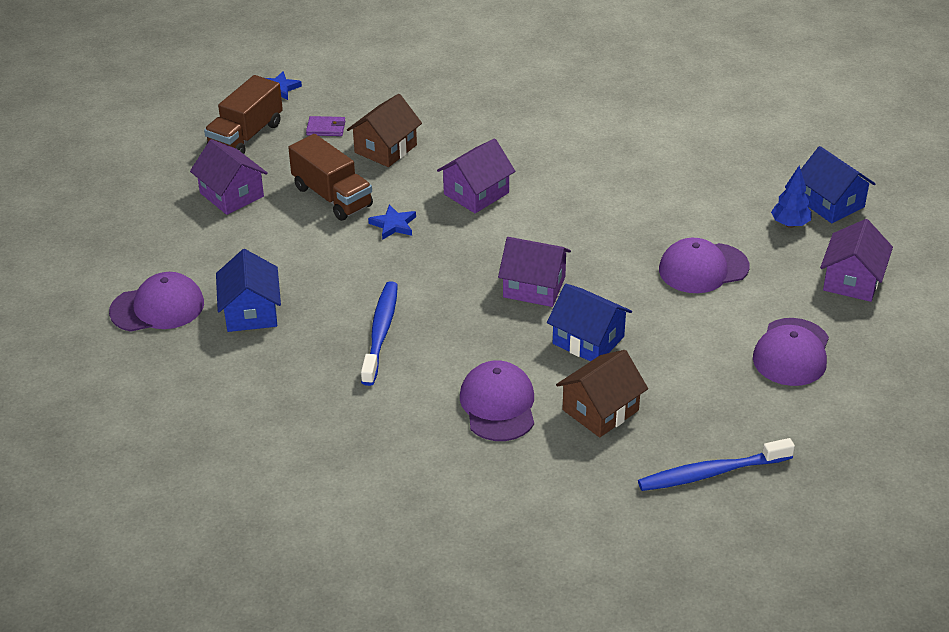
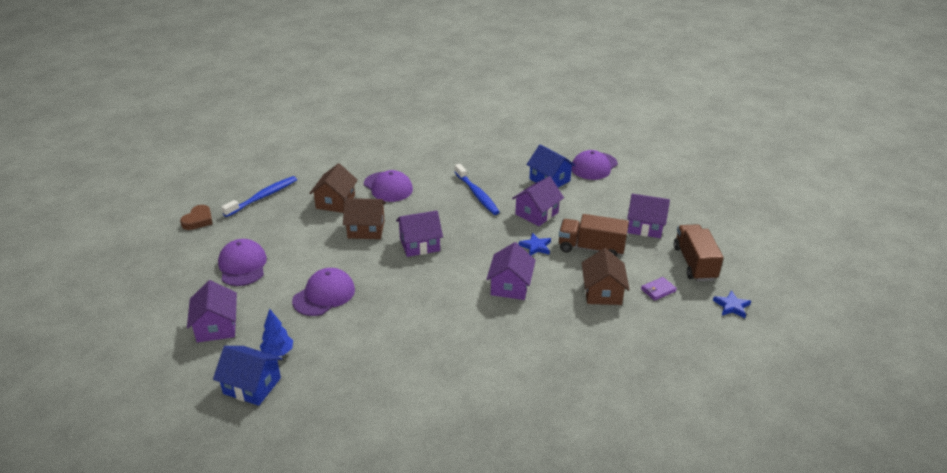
camera: 145 degrees right, 5 degrees down
blue house [547,284,632,362] -> brown house [343,198,386,239]
none -> brown heart [180,205,213,230]
none -> purple house [512,176,564,226]

